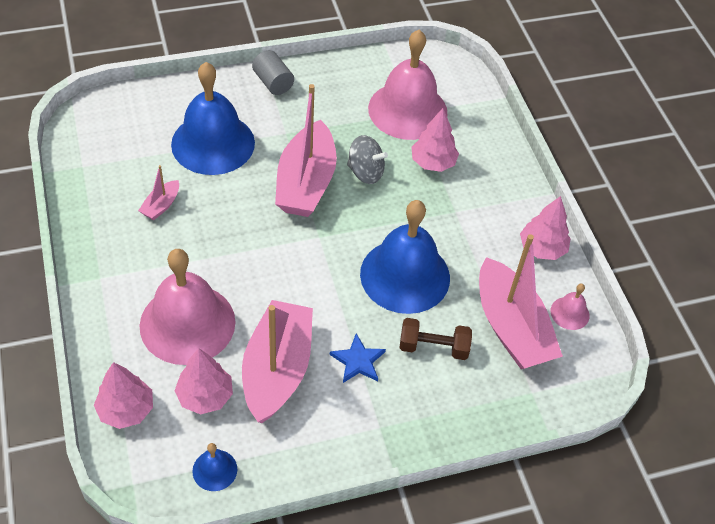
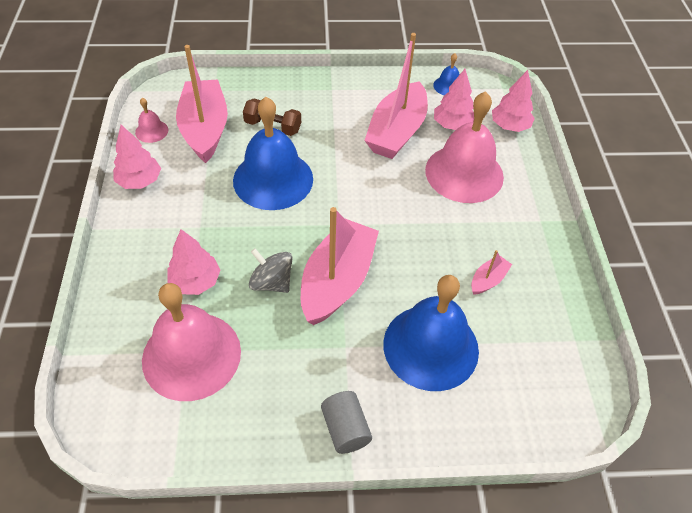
camera: 165 degrees left, 0 degrees up
blue star [330,333,386,383] -> none

